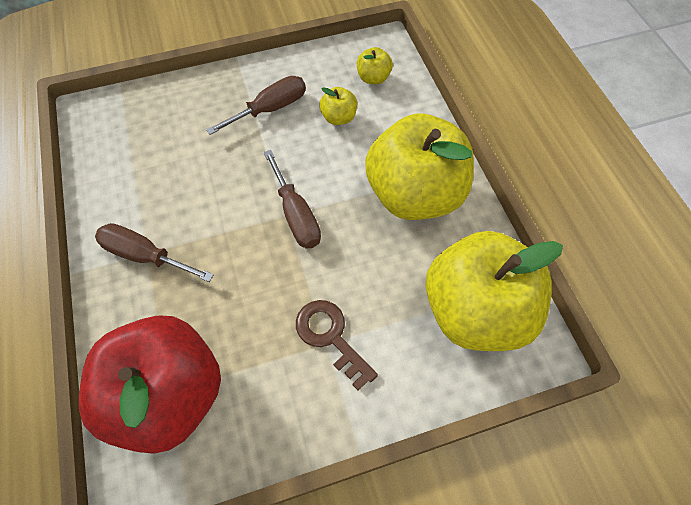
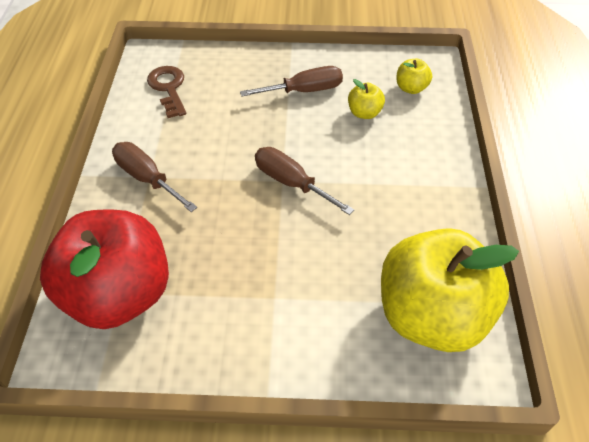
camera: 20 degrees right, 10 degrees down
brown screwdriver [264,150,321,249] -> brown screwdriver turned 135 degrees clockwise [255,147,354,215]
brown key [296,300,378,391] -> brown key moved to [147,66,186,118]
yellow apple [365,113,474,220] -> none

